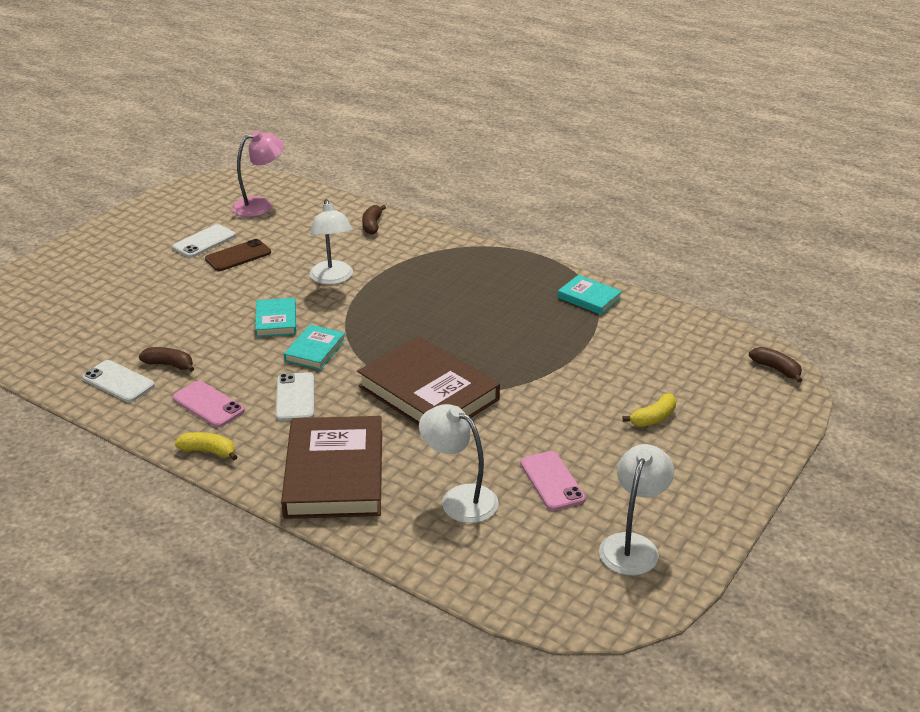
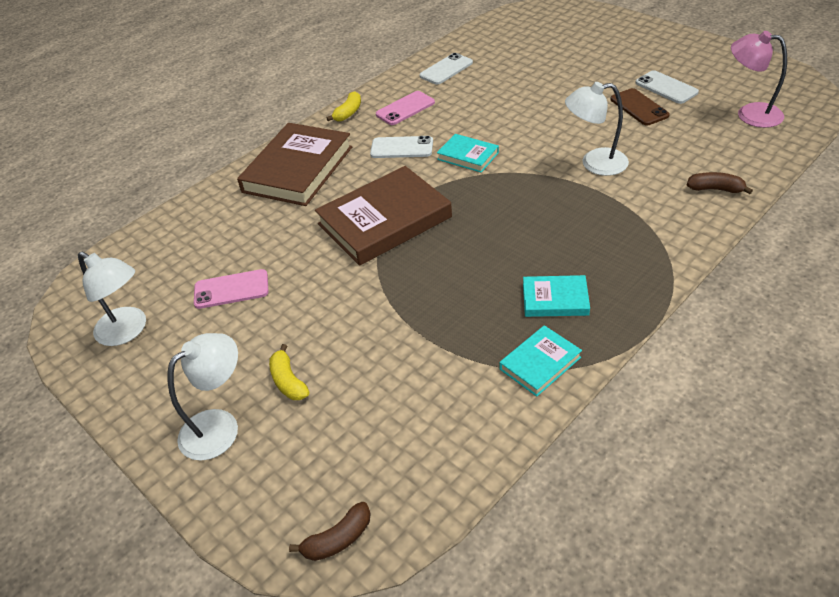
camera: 105 degrees right, 10 degrees up
brown banana [139,347,194,372] -> none
pink lamp [232,131,284,217] -> pink lamp turned 135 degrees clockwise [731,31,787,128]
turquoise book [255,298,296,337] -> turquoise book moved to [523,275,590,317]
brown book [281,416,382,519] -> brown book turned 75 degrees counterclockwise [237,123,352,206]
white lamp [419,404,499,523] -> white lamp moved to [168,333,238,461]

